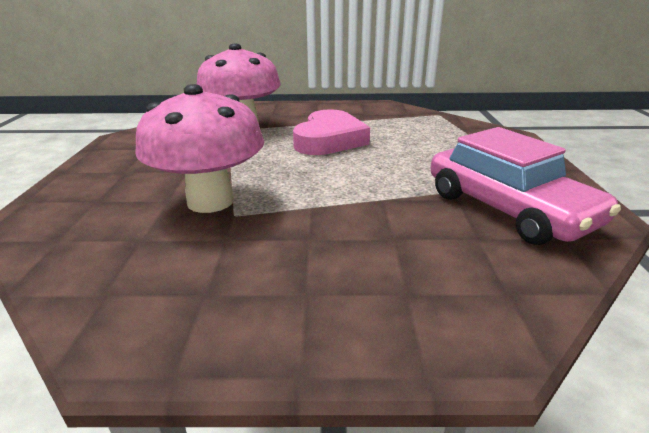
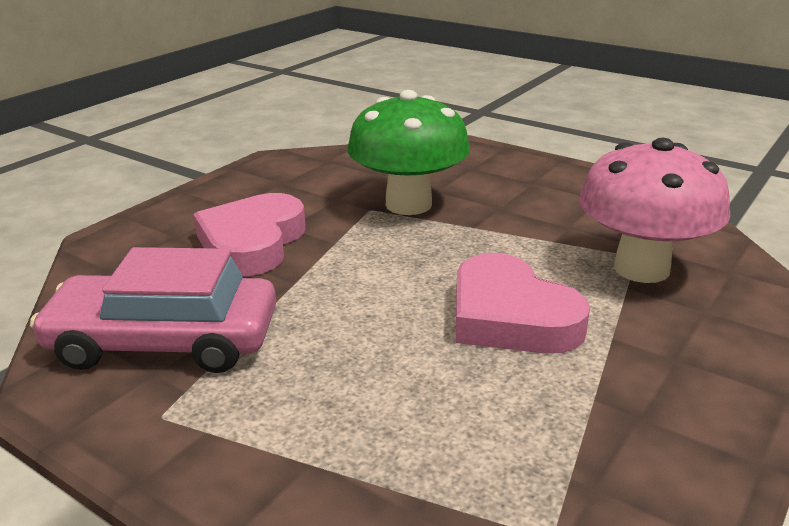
camera: 125 degrees right, 0 degrees up
pink mushroom [135,84,264,213] -> green mushroom [348,90,470,215]
none -> pink heart [194,193,306,276]

